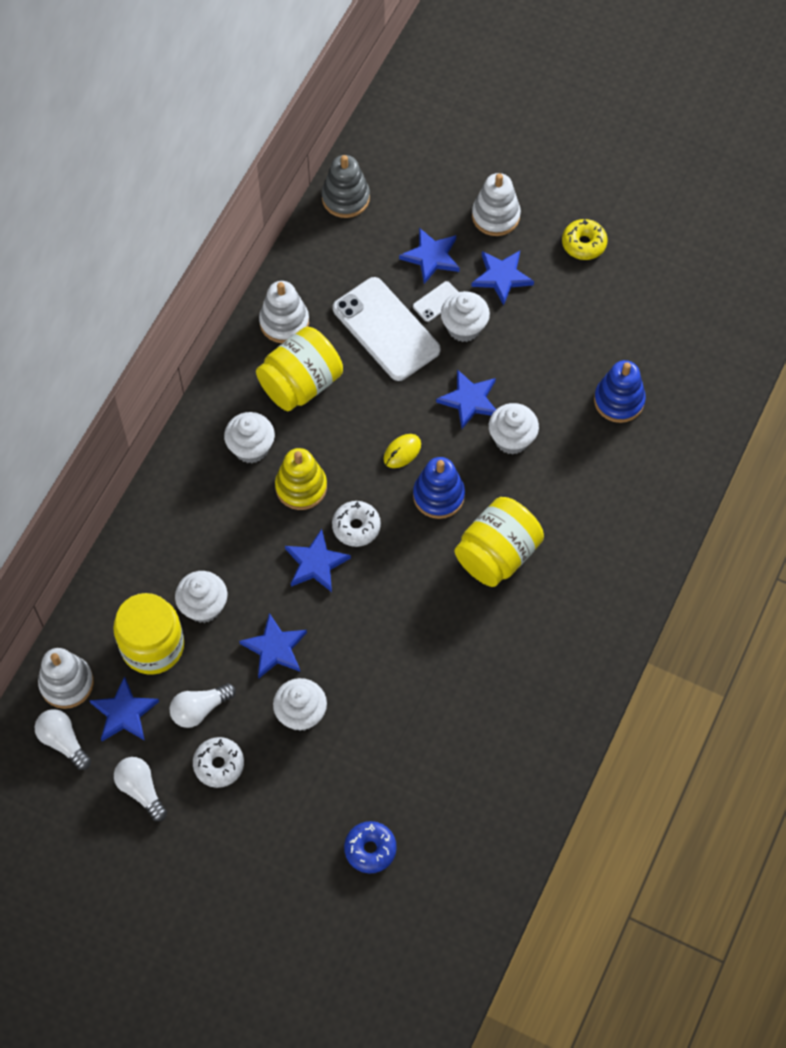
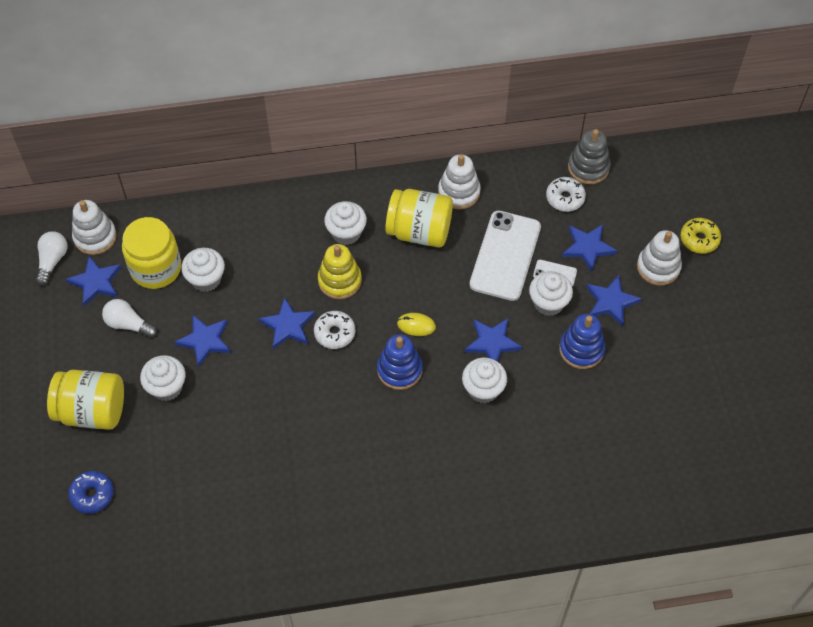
camera: 55 degrees right, 5 degrees down
white light bulb [114,757,167,821] -> none
white donut [193,737,244,788] -> white donut moved to [546,177,586,212]
yellow jar [455,497,544,587] -> yellow jar moved to [47,370,124,430]
yellow donut [562,219,608,260] -> yellow donut moved to [681,218,721,254]
blue stacking toy [594,360,646,423] -> blue stacking toy moved to [559,314,605,369]

